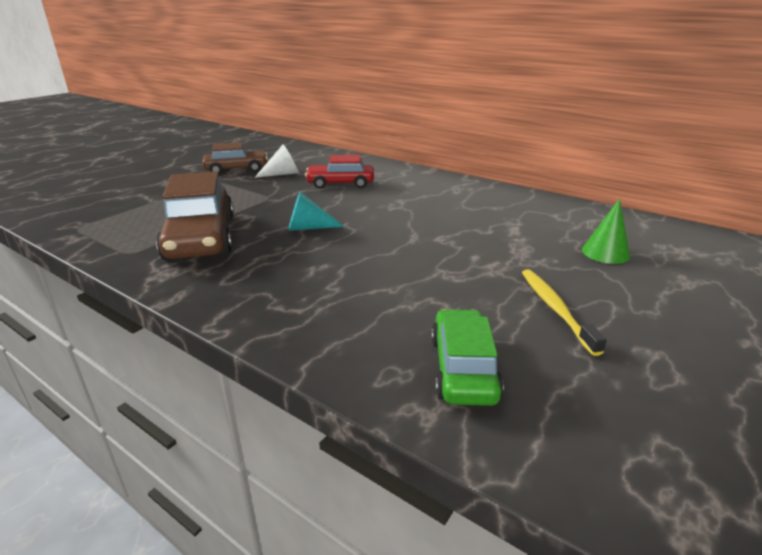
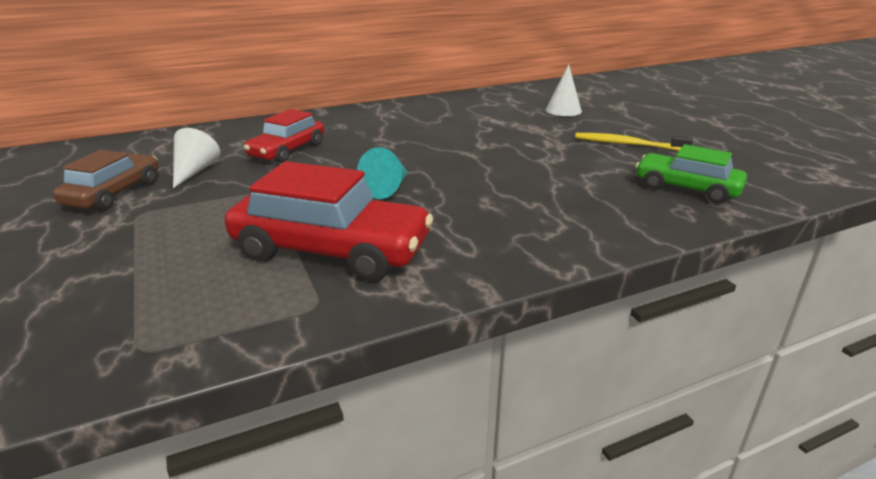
camera: 60 degrees left, 0 degrees up
brown car [156,171,234,261] -> red car [225,161,433,281]
green cone [582,199,630,264] -> white cone [546,64,582,116]

